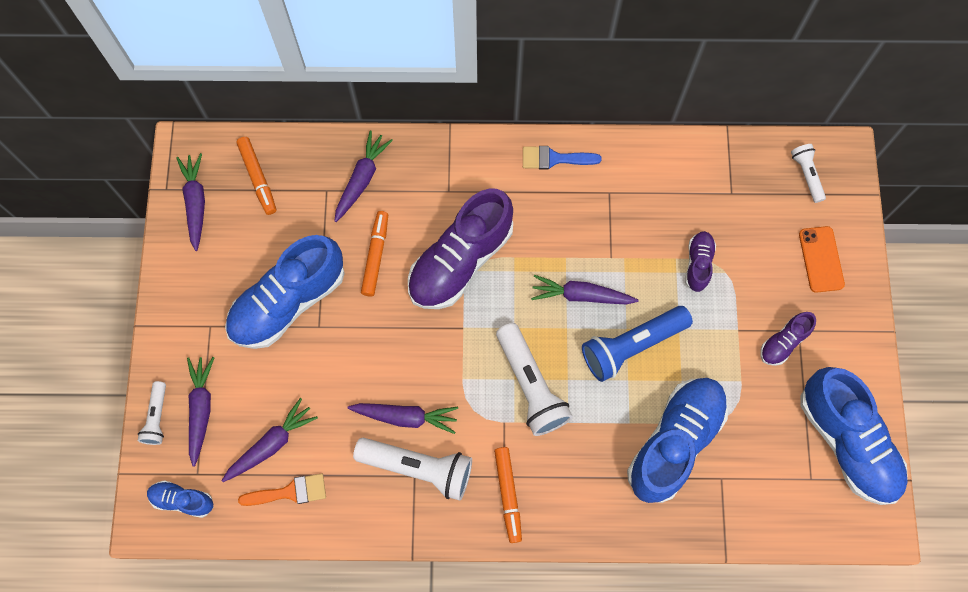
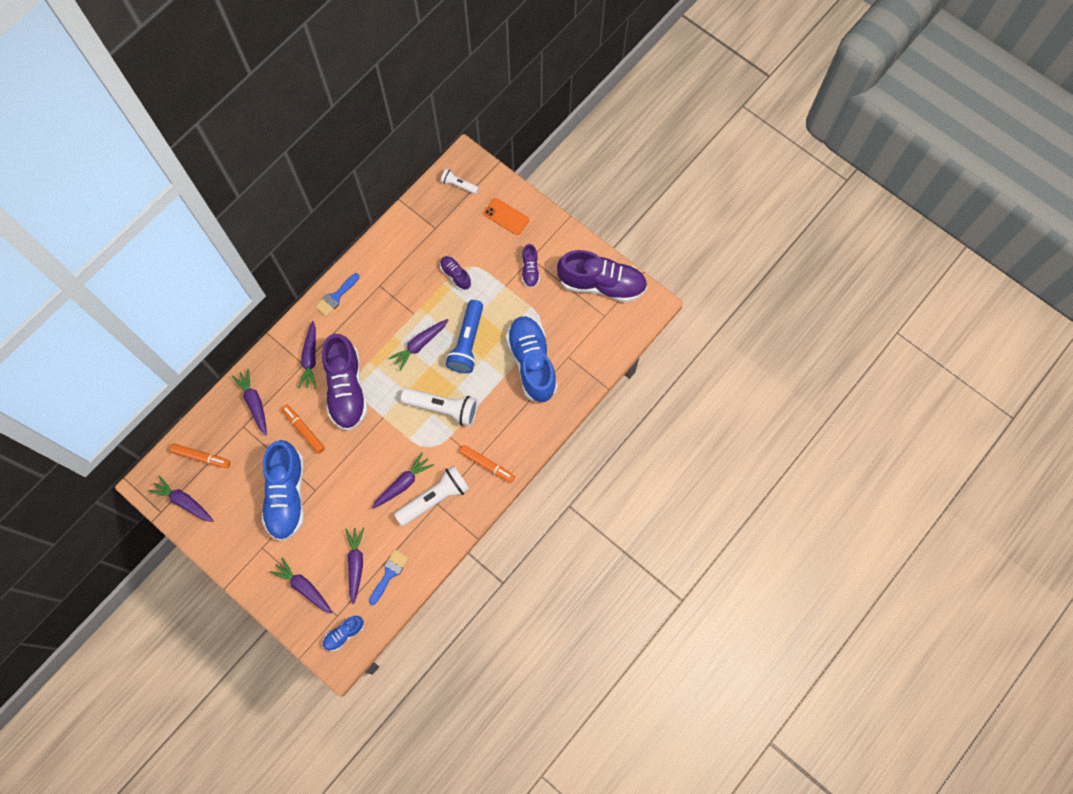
camera: 50 degrees left, 0 degrees up
white flashlight [138,381,166,445] -> none
orange brush [238,473,326,506] -> blue brush [369,550,409,605]
blue shoe [800,367,908,505] -> purple shoe [557,250,647,302]
none -> purple carrot [298,321,316,389]

